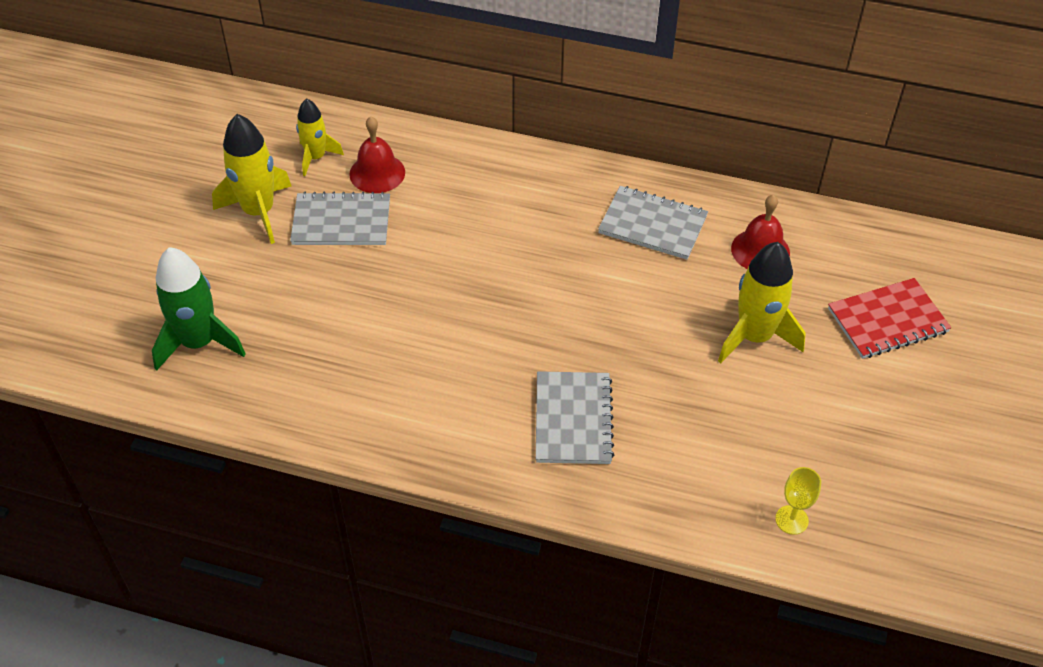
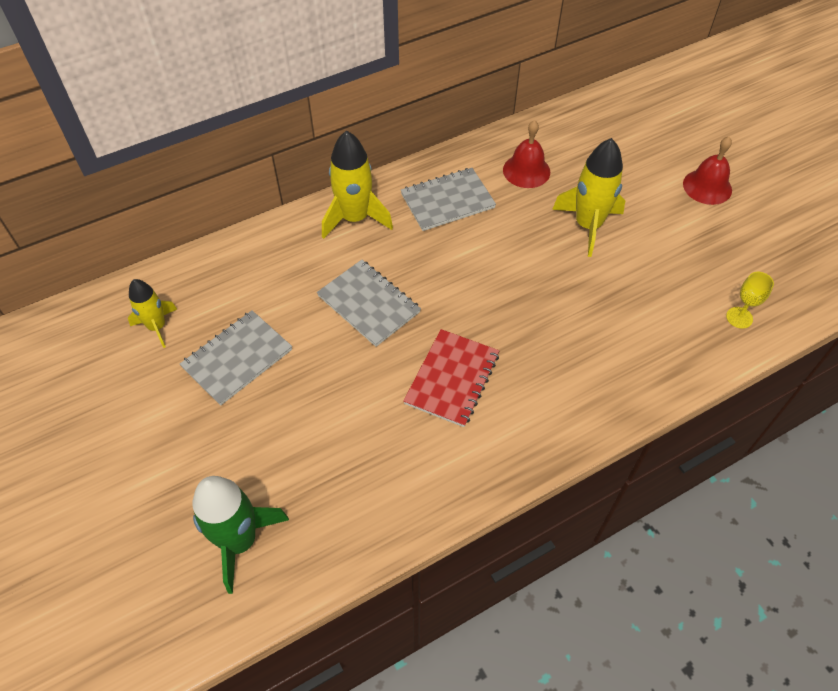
camera: 45 degrees left, 5 degrees up
yellow rocket [212,114,292,244] -> yellow rocket moved to [322,131,393,239]
red bell [349,117,405,193] -> red bell moved to [683,137,732,205]
grey notebook [536,371,614,464] -> grey notebook moved to [317,260,421,347]
red notebook [828,278,951,359] -> red notebook moved to [403,329,499,427]

